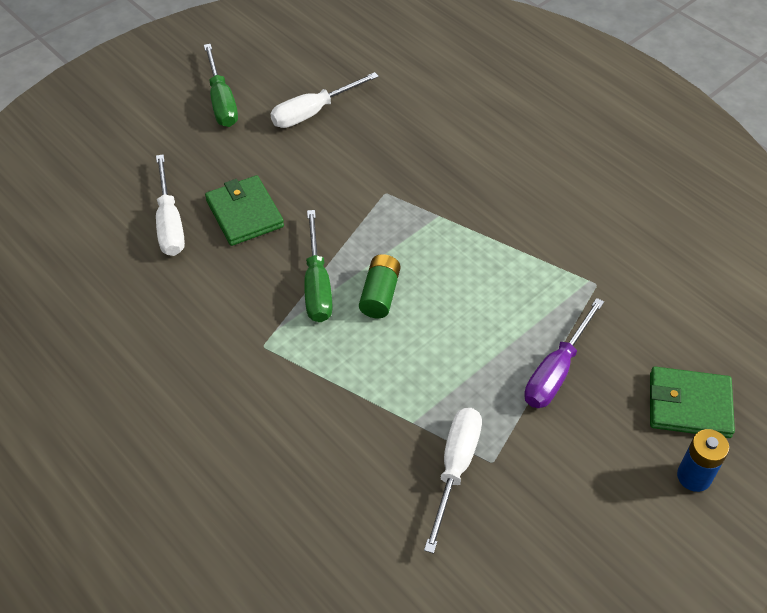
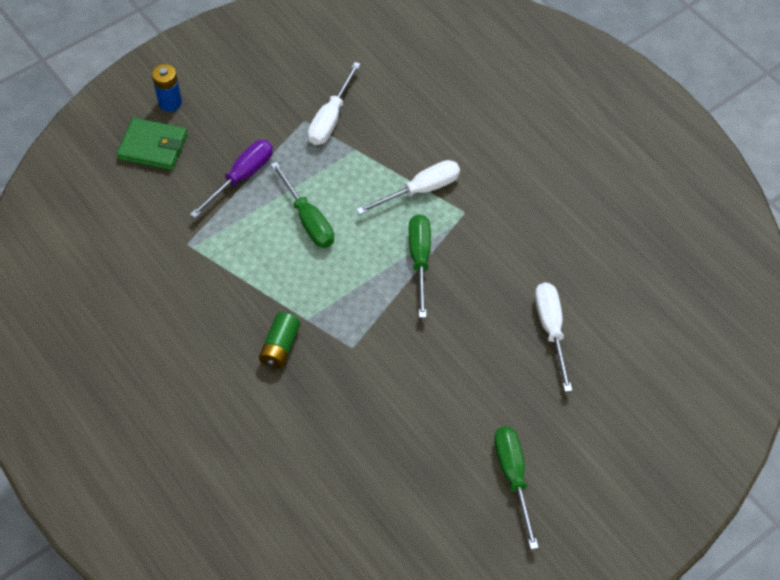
camera: 175 degrees left, 5 degrees up
green wallet [205,175,284,246] -> none
white screwdriver [270,72,379,128] -> white screwdriver moved to [356,160,460,215]
green battery [359,254,401,318] -> green battery moved to [259,312,300,369]
none -> green screwdriver [271,161,334,248]

